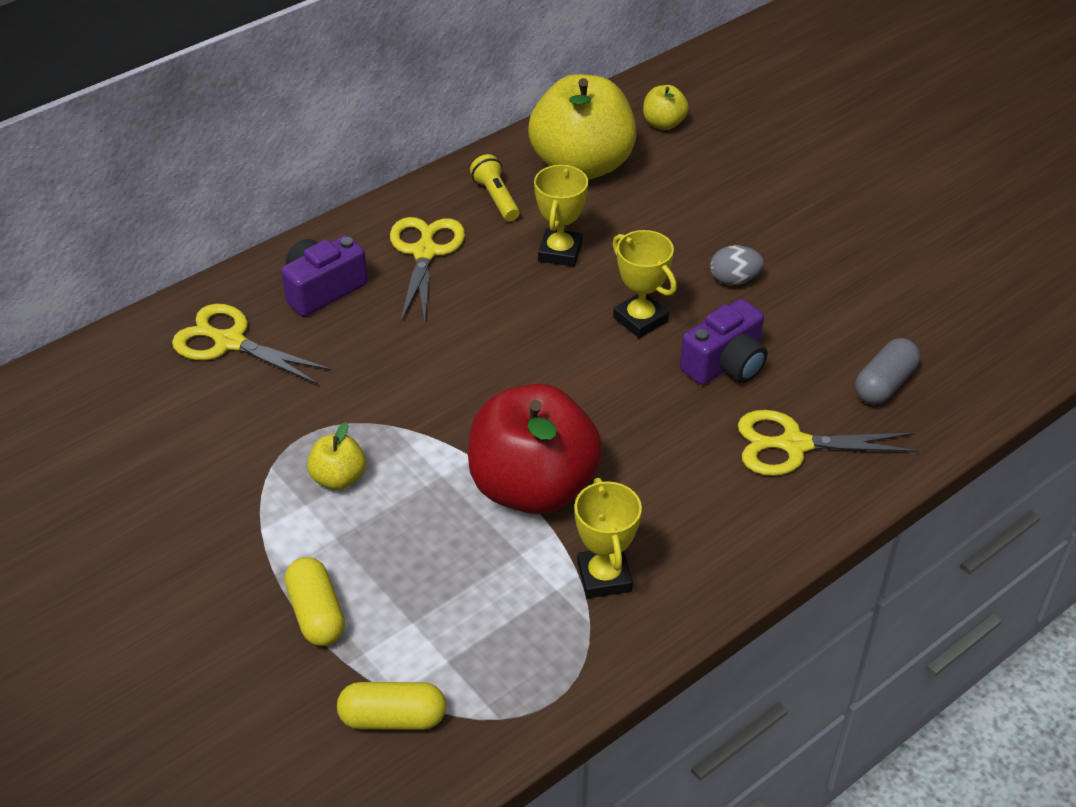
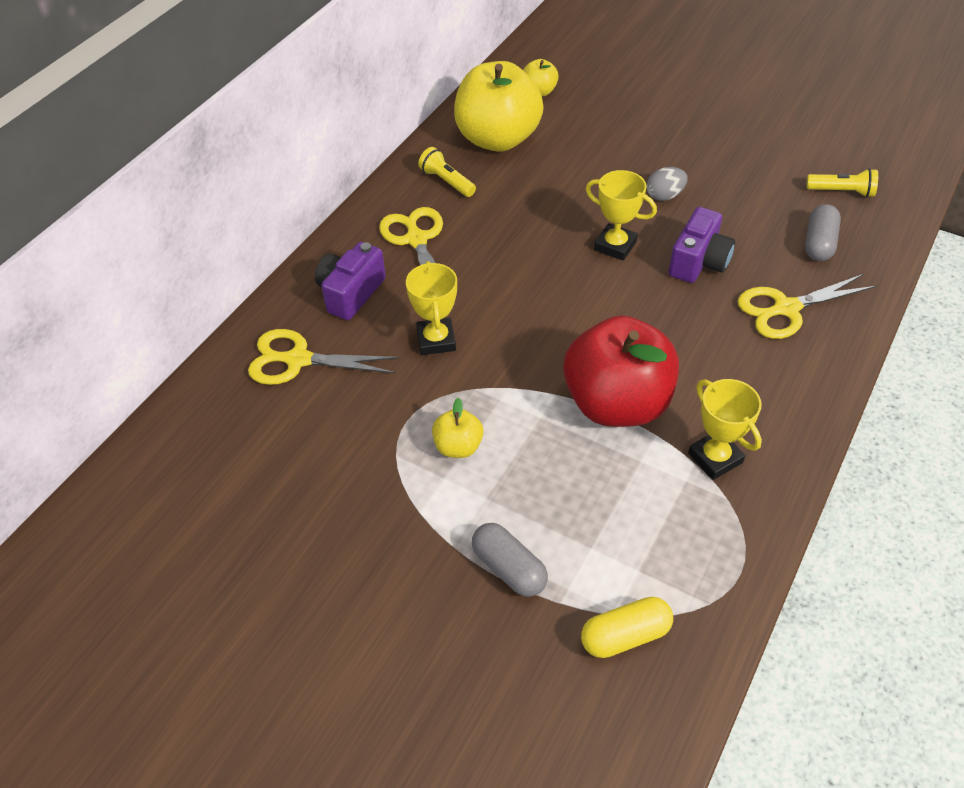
camera: 20 degrees left, 5 degrees up
yellow capsule [285,557,345,646] -> grey capsule [472,523,548,597]
yellow trophy [534,164,588,267] -> yellow trophy moved to [406,261,457,355]
none -> yellow flashlight [806,168,878,197]

